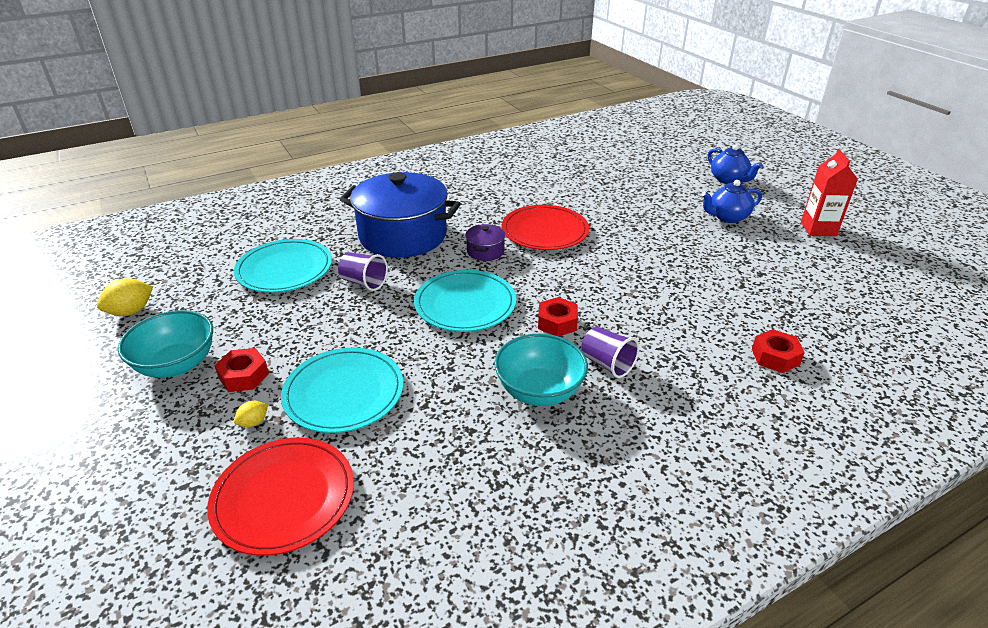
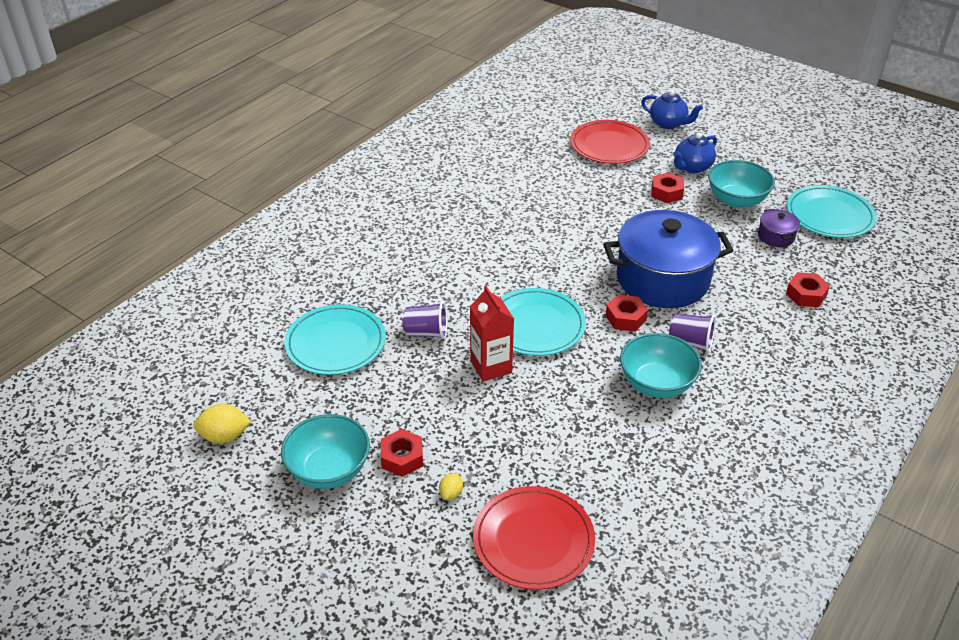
camera: 25 degrees left, 5 degrees up
yellow lemon [97,278,153,316] -> yellow lemon turned 60 degrees clockwise [193,404,251,444]
turquoise plate [281,348,403,433] -> turquoise plate moved to [787,185,877,238]
blue pot [340,172,461,258] -> blue pot moved to [603,210,734,308]
purple pot [465,224,506,261] -> purple pot moved to [758,209,800,247]
red plate [502,205,589,250] -> red plate moved to [570,120,650,164]
red carton [801,149,858,236] -> red carton moved to [470,286,514,382]
none -> red nut [651,172,684,203]
none -> turquoise bowl [708,160,775,208]

